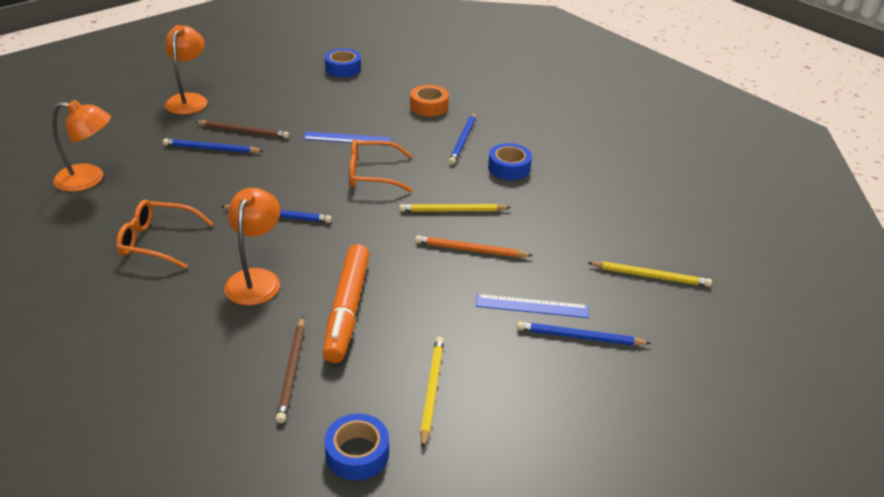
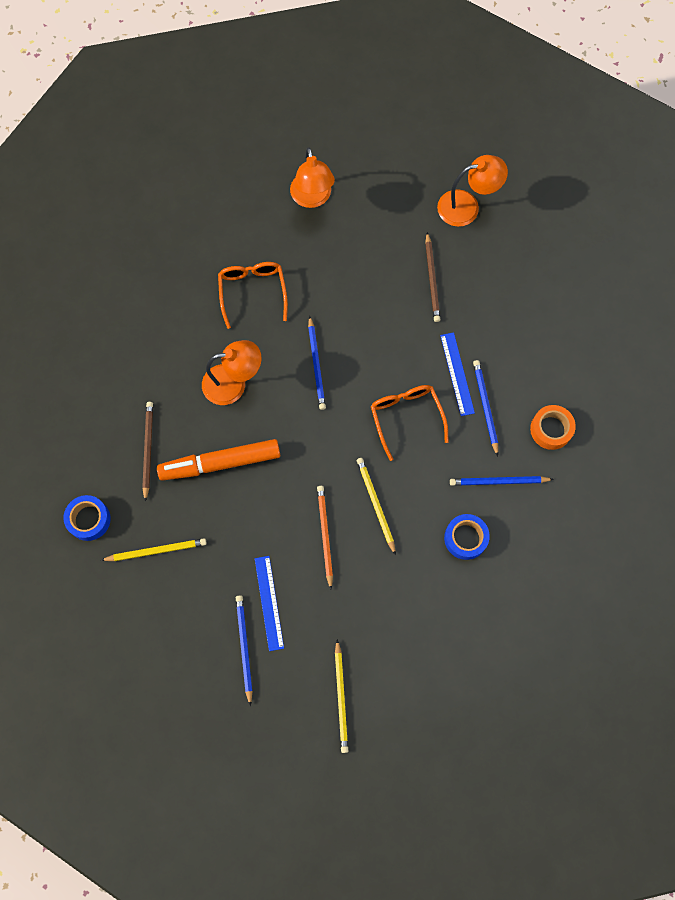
camera: 75 degrees right, 35 degrees up
blue pencil [163,138,263,153] -> blue pencil moved to [473,360,498,456]
brown pencil [276,316,305,423] -> brown pencil turned 105 degrees clockwise [142,402,153,502]
blue tape [325,49,361,77] -> none

